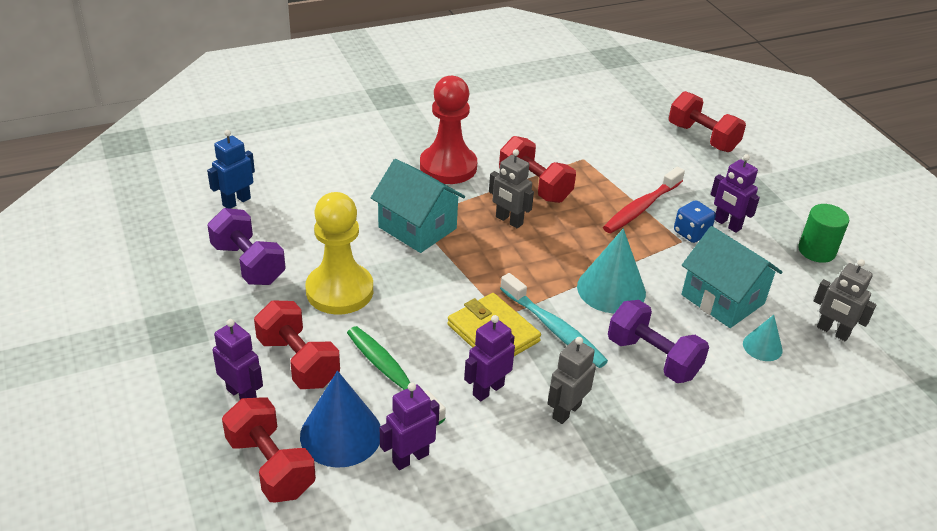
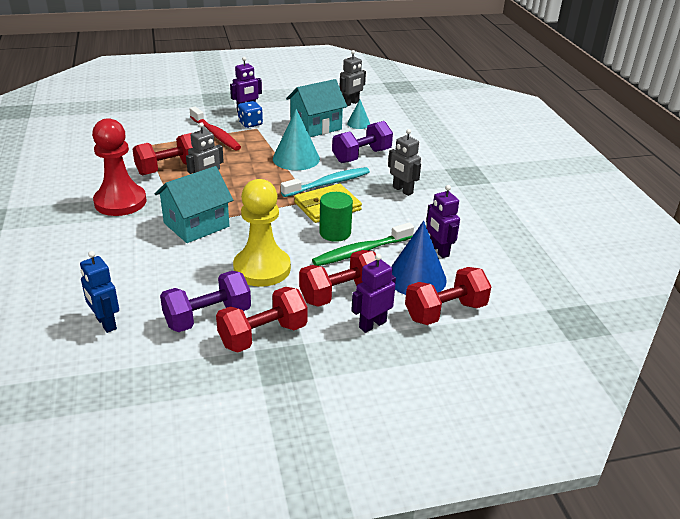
camera: 80 degrees left, 5 degrees down
purple robot [464,315,515,401] -> none
red dumbbell [669,91,746,152] -> red dumbbell moved to [216,287,308,353]
green cylinder [798,204,849,263] -> green cylinder moved to [319,192,353,242]

